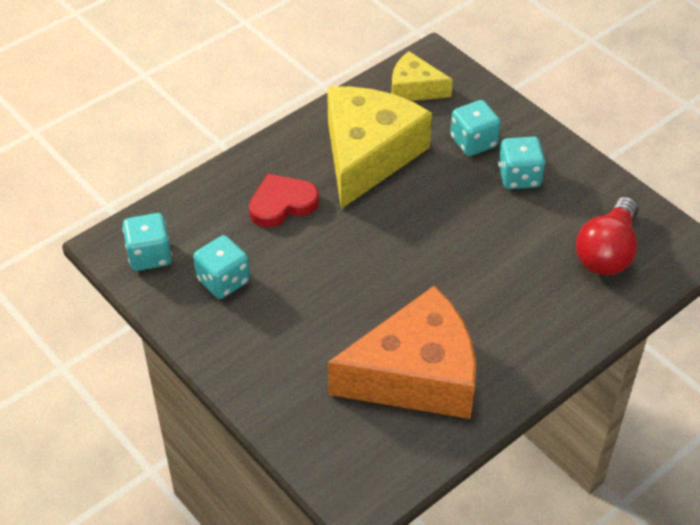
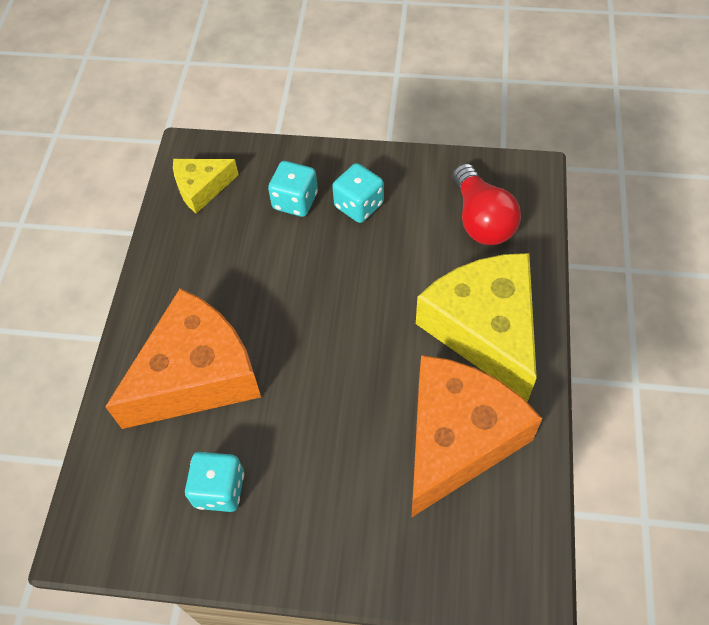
camera: 40 degrees left, 10 degrees up
turquoise dice [122,213,172,271] -> none
red heart [249,174,319,228] -> orange cheese [105,288,261,429]
yellow cheese [327,86,432,209] -> yellow cheese moved to [416,253,537,402]

